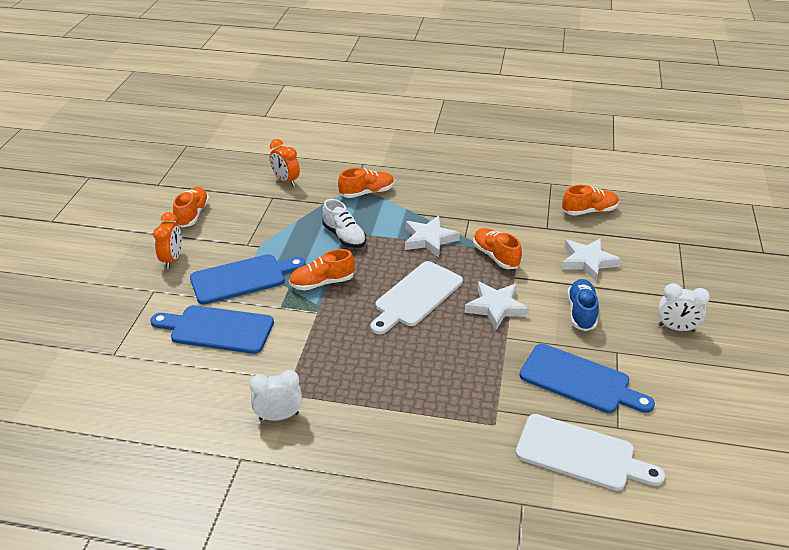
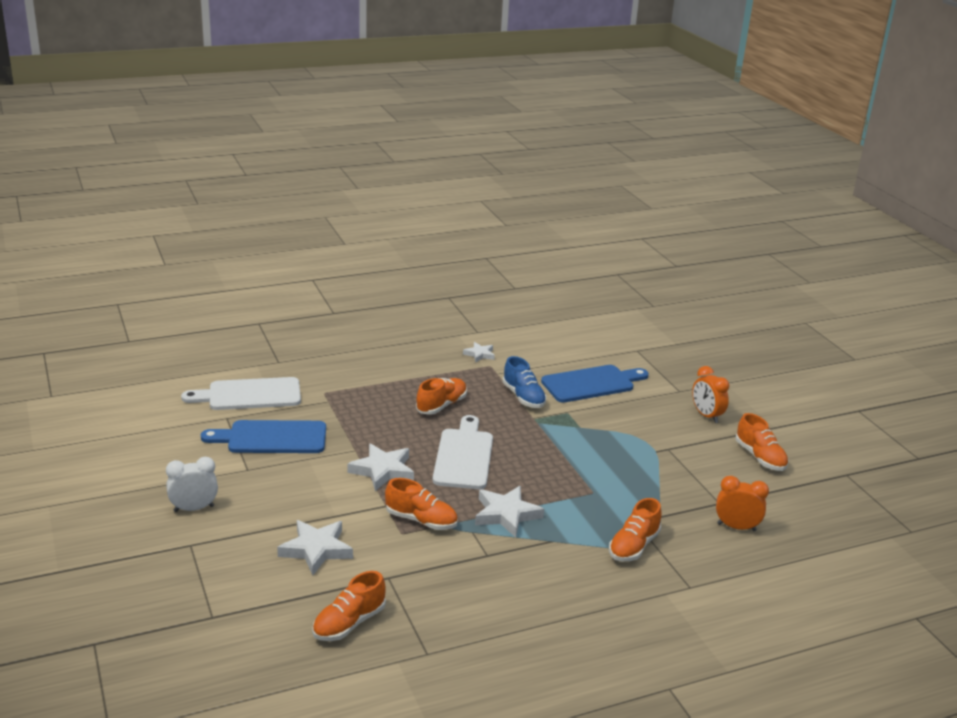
camera: 145 degrees right, 10 degrees down
blue cutting board [190,254,306,304] -> none
white clock [249,370,302,421] -> white star [463,342,495,363]
orange shoe [289,249,355,290] -> orange shoe moved to [416,378,467,415]
white shoe [322,199,366,248] -> none
blue shoe [567,279,599,331] -> blue shoe moved to [503,356,547,408]

